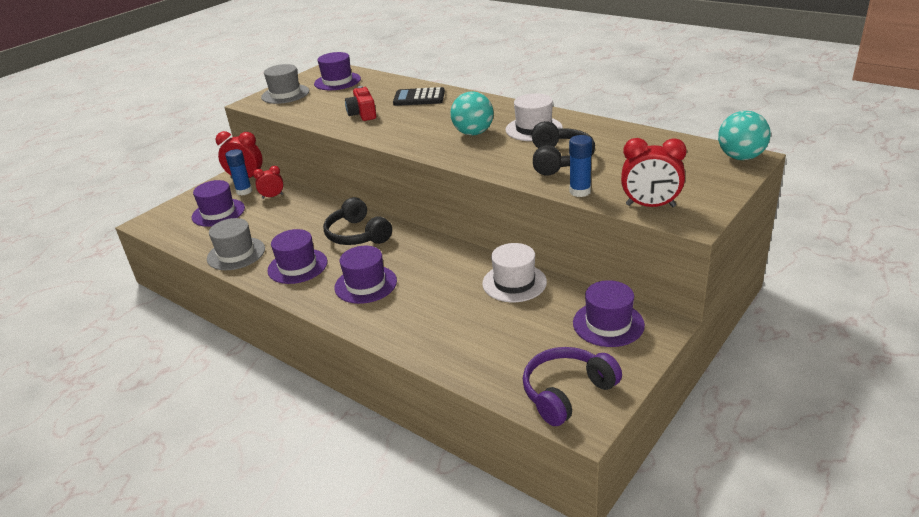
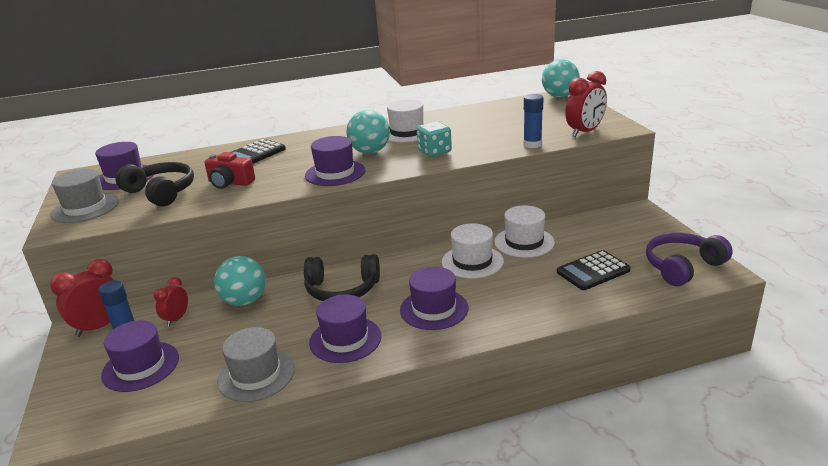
camera: 55 degrees left, 5 degrees down
purple headphones [523,347,622,426] -> purple headphones turned 60 degrees clockwise [646,233,733,286]
black headphones [532,121,595,176] -> black headphones moved to [115,162,194,207]
purple hat [573,280,645,347] -> purple hat moved to [305,136,365,186]
none -> turquoise ball [214,256,266,306]
none -> turquoise dice [417,121,452,157]
none -> white hat [442,223,504,279]
none -> black calculator [557,250,631,290]

